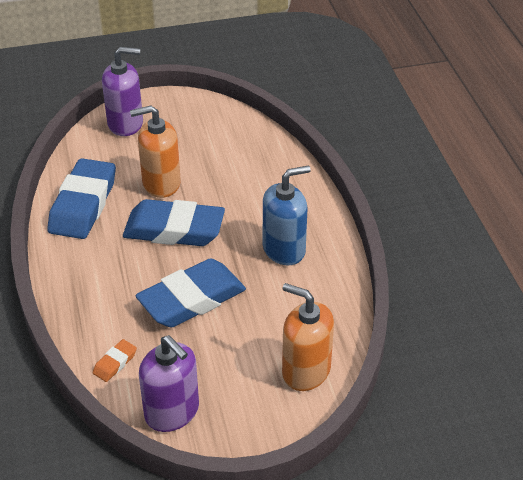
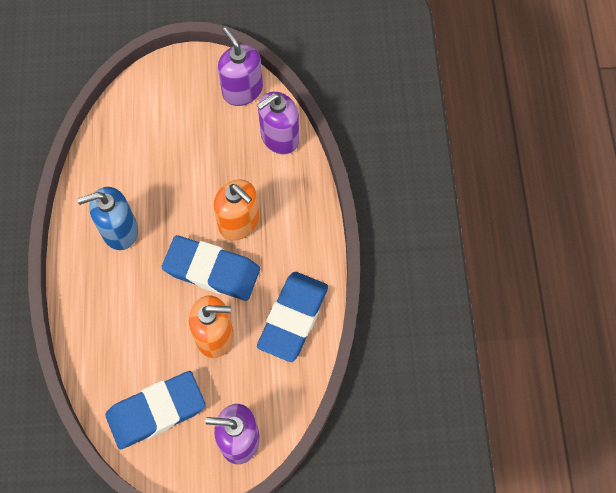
camera: 170 degrees left, 25 degrees up
orange eraser [93,339,137,382] -> purple soap dispenser [257,92,299,154]
blue eraser [136,258,246,327] -> blue eraser moved to [105,371,206,449]
orange soap dispenser [282,283,334,391] -> orange soap dispenser moved to [213,179,259,240]

